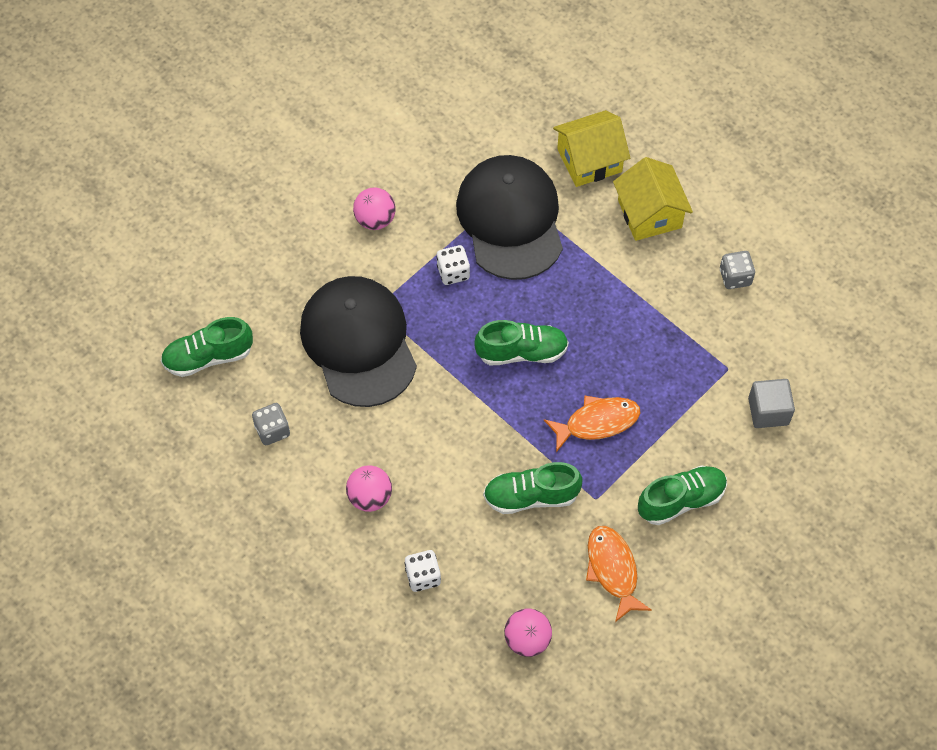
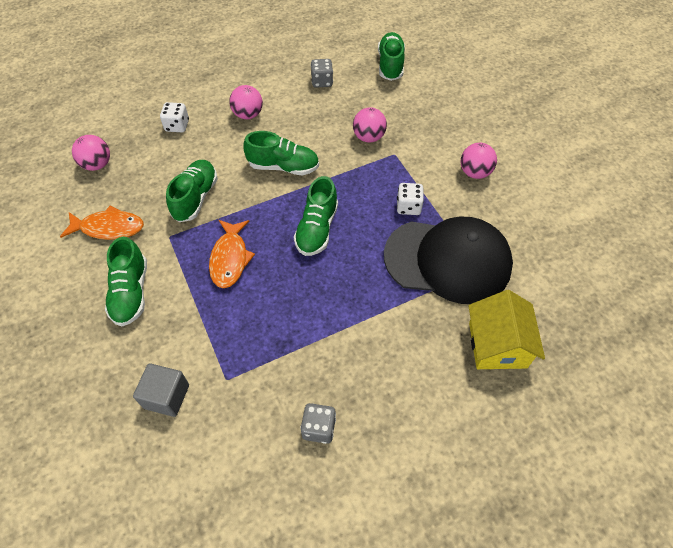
camera: 110 degrees right, 5 degrees down
black cap [300,276,417,407] -> pink ball [353,107,387,143]
yellow house [613,157,693,241] -> none
none -> green shoe [243,131,319,176]

